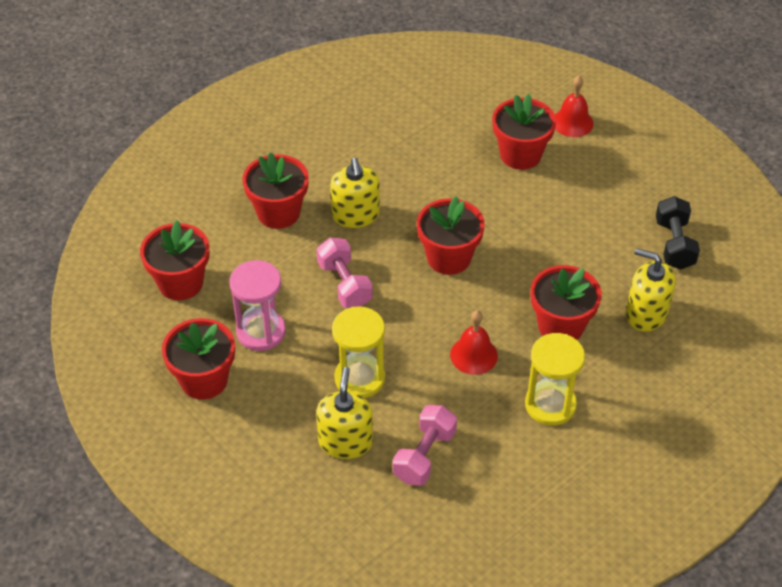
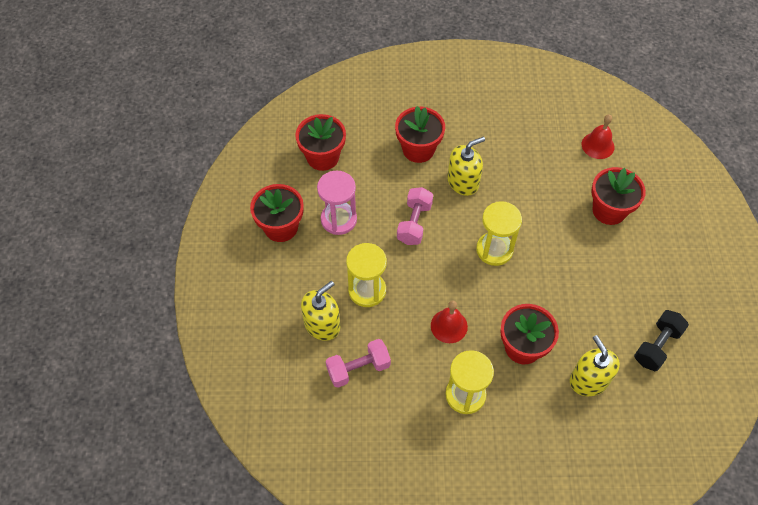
camera: 40 degrees right, 10 degrees up
yellow soap dispenser [330,158,380,228] -> yellow soap dispenser turned 150 degrees counterclockwise [447,137,485,196]
red flower pot [417,196,485,275] -> yellow hourglass [476,201,522,266]
red bell [555,76,594,137] -> red bell moved to [582,114,614,159]

